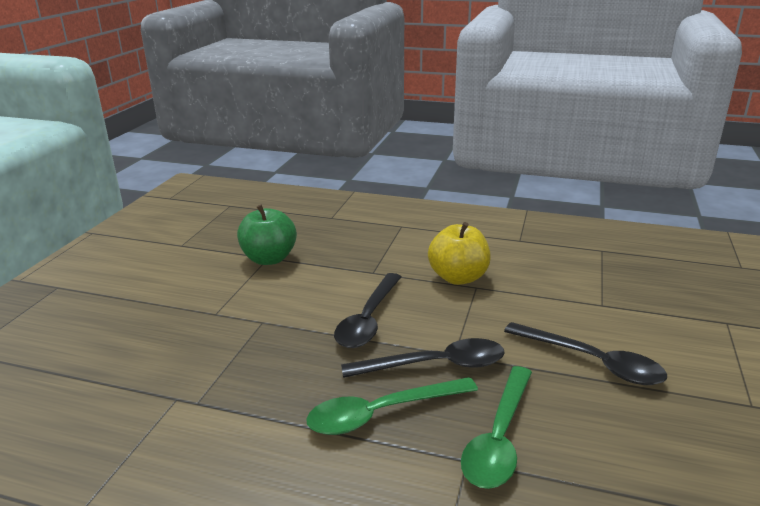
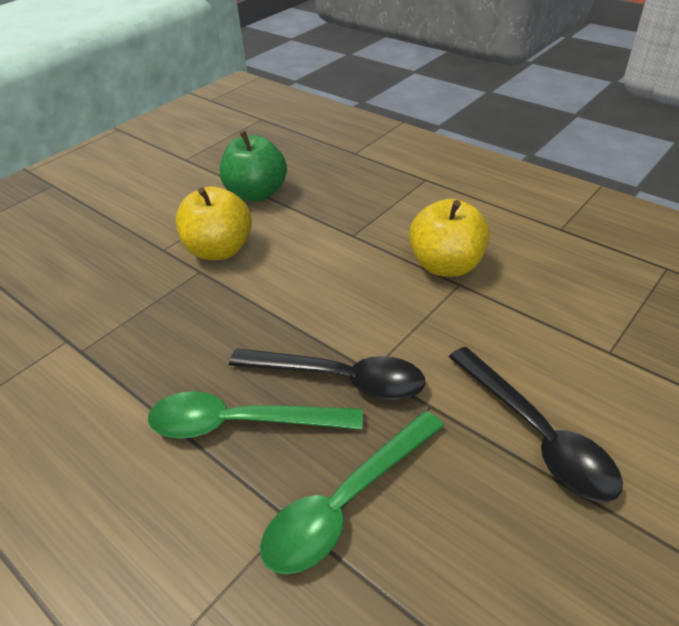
camera: 25 degrees right, 15 degrees up
black spoon [334,273,401,348] -> none
none -> yellow apple [175,186,252,260]

